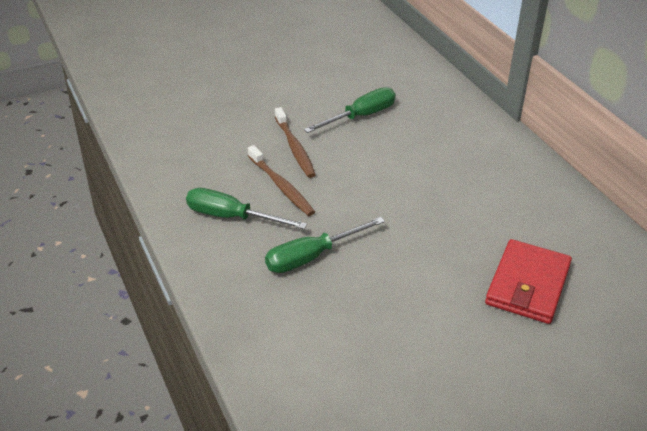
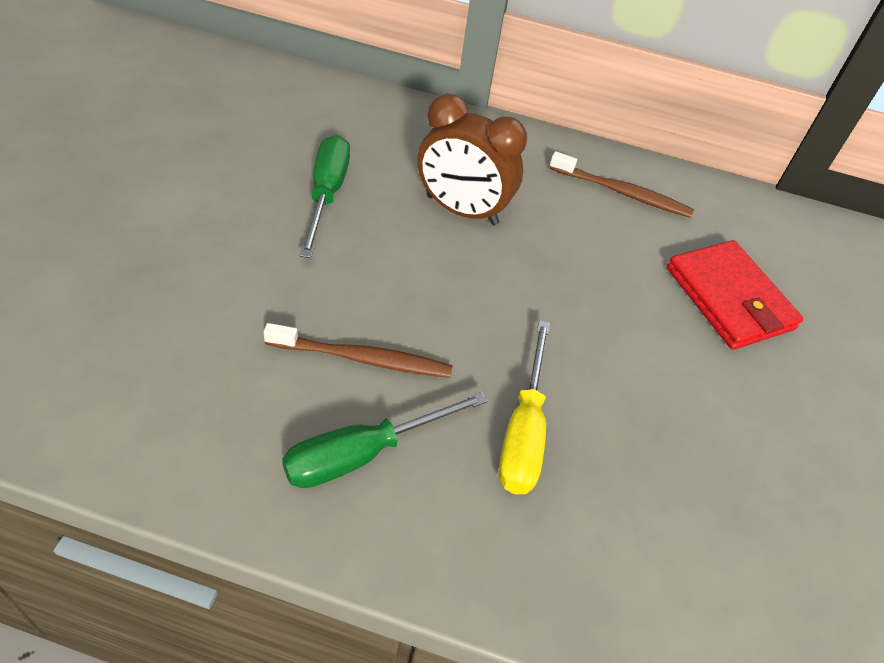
camera: 55 degrees left, 10 degrees up
green screwdriver [265,217,385,273] -> yellow screwdriver [499,320,550,494]
brown toothbrush [275,107,316,178] -> brown toothbrush moved to [549,151,694,218]
none -> brown clock [417,94,527,226]

